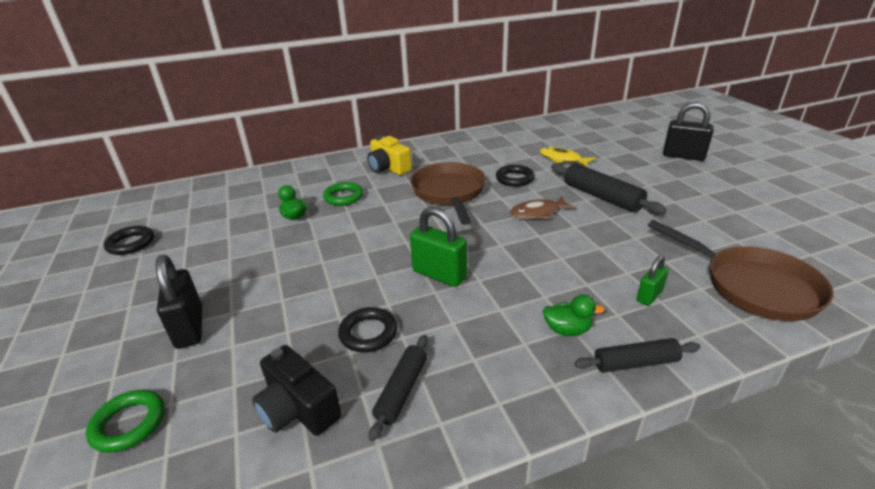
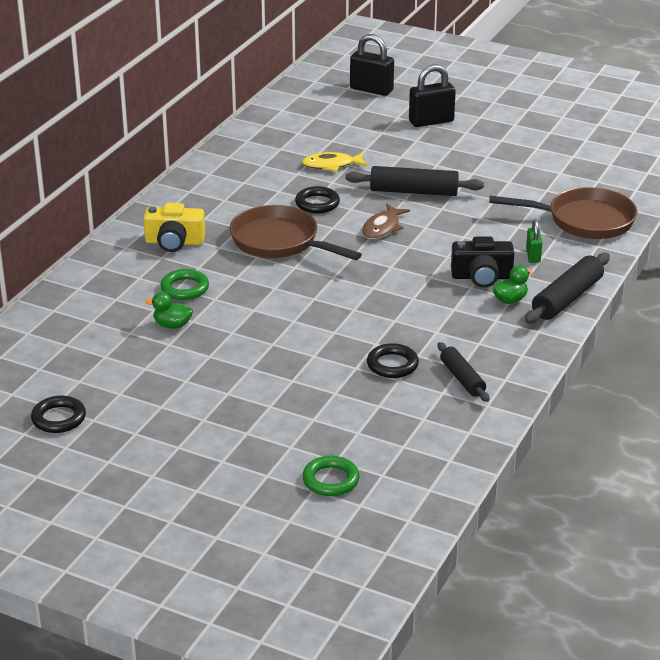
camera: 45 degrees left, 0 degrees up
black padlock [156,255,202,349] -> black padlock moved to [350,34,394,96]
black camera [252,345,342,436] -> black camera moved to [451,237,514,287]
green padlock [410,207,467,287] -> none
black rolling pin [574,338,700,373] -> black rolling pin [525,253,610,324], size x1.57

